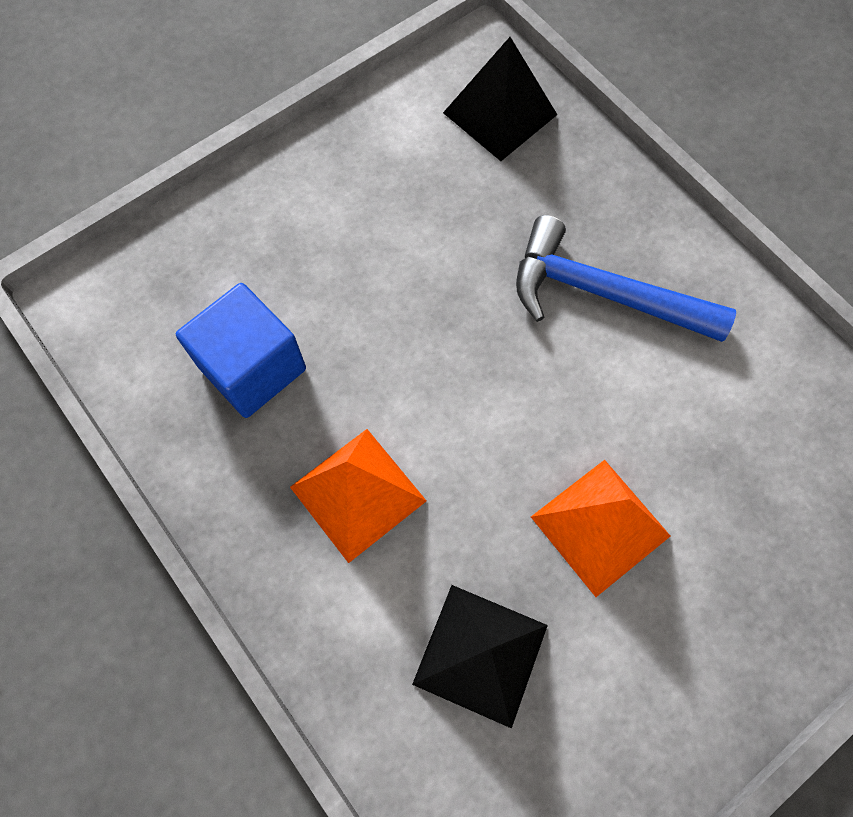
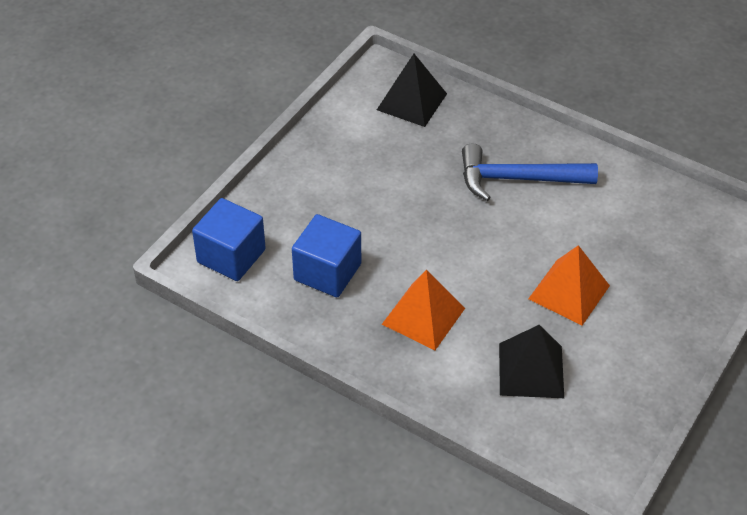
camera: 20 degrees left, 20 degrees down
none -> blue cube [192,198,266,281]

